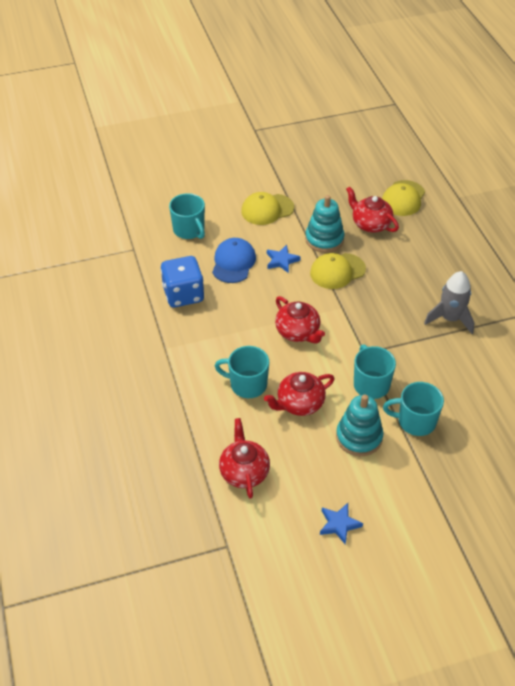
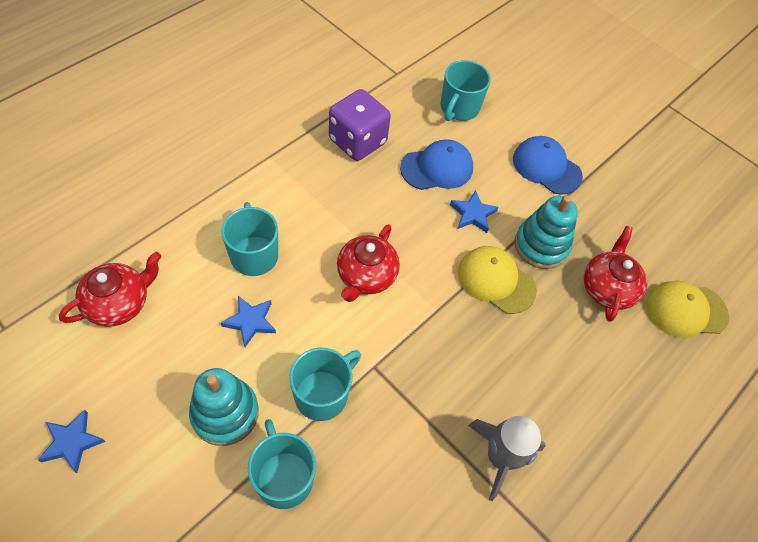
camera: 55 degrees right, 10 degrees up
blue dice [161,256,204,307] -> purple dice [329,89,391,161]
yellow cap [241,192,294,225] -> blue cap [513,136,583,195]
red teapot [264,372,335,416] -> blue star [221,296,276,347]

